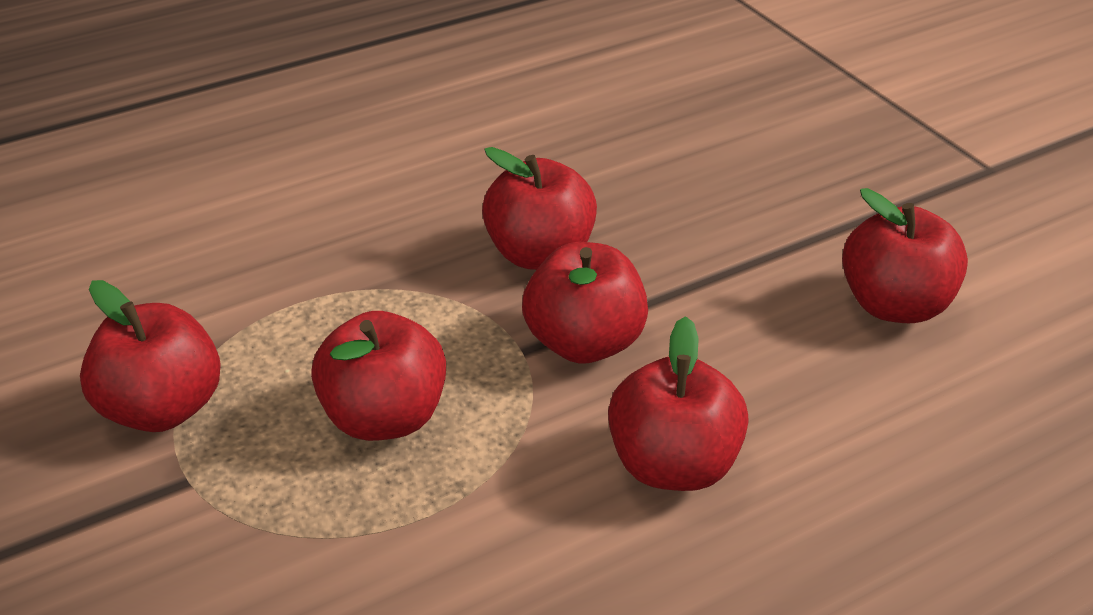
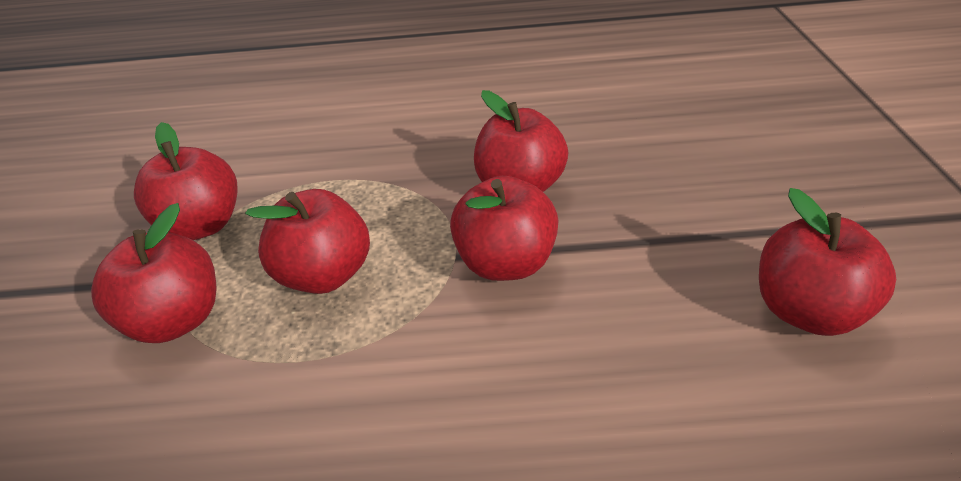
camera: 30 degrees right, 0 degrees up
red apple [608,316,749,491] -> red apple moved to [91,203,217,343]

